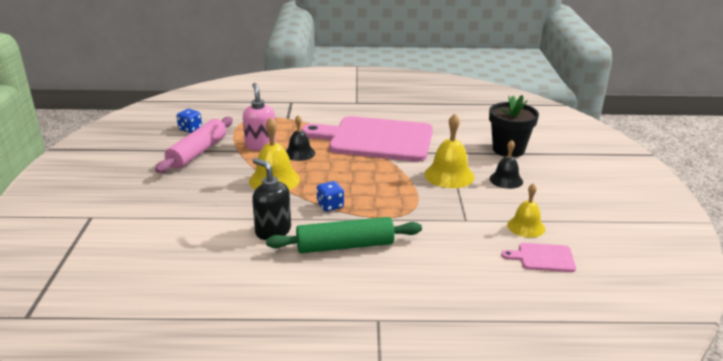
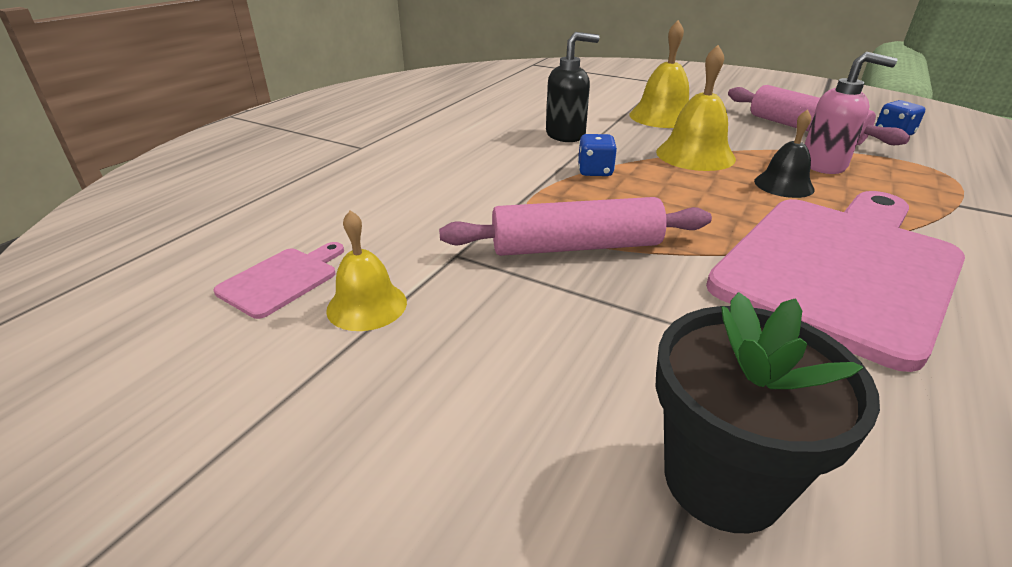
camera: 120 degrees right, 5 degrees up
green rolling pin [266,217,422,253] -> none
yellow bell [424,114,475,188] -> yellow bell moved to [629,20,689,128]
black bell [489,140,523,189] -> none
none -> pink rolling pin [439,197,712,256]

